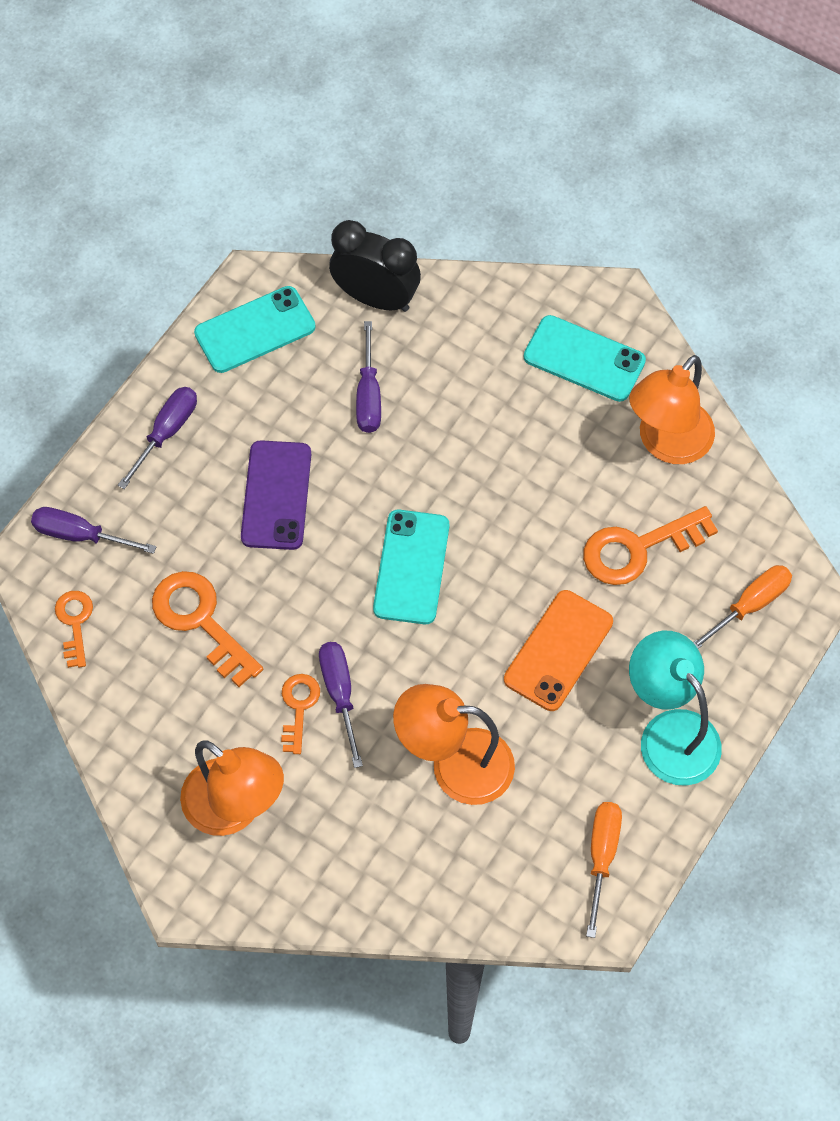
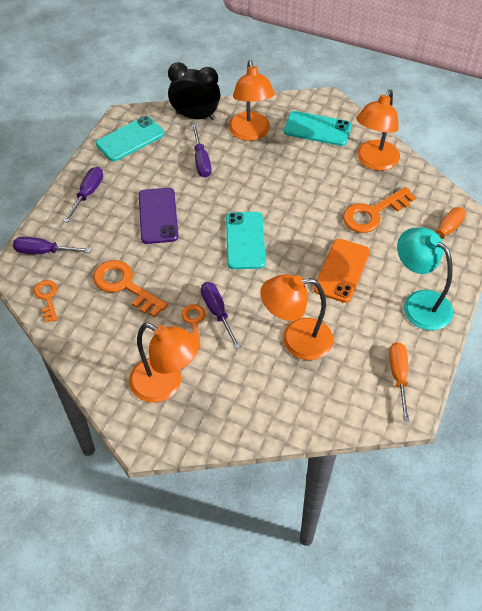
camera: 10 degrees left, 10 degrees down
none -> orange lamp [229,60,275,141]

